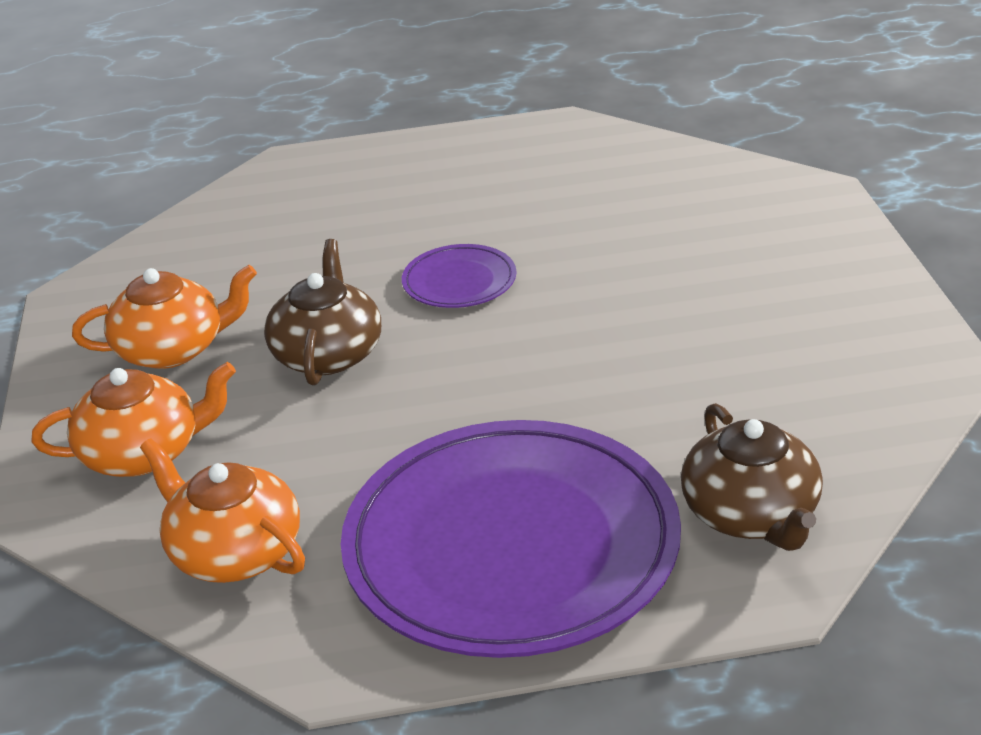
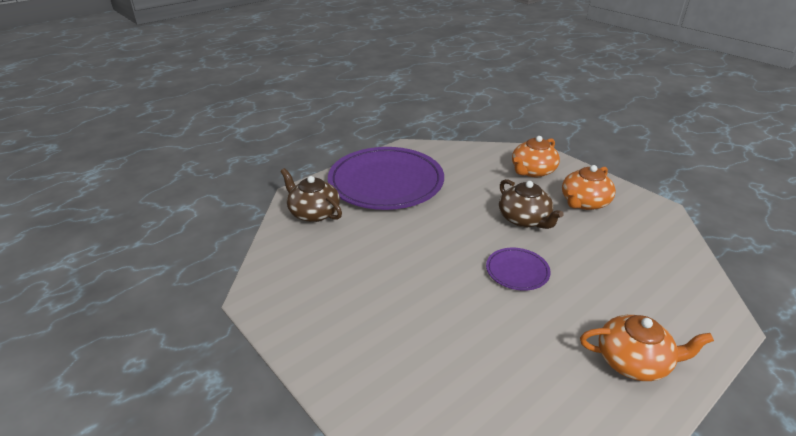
camera: 145 degrees right, 0 degrees up
orange teapot [140,438,305,583] -> orange teapot moved to [580,315,714,381]

